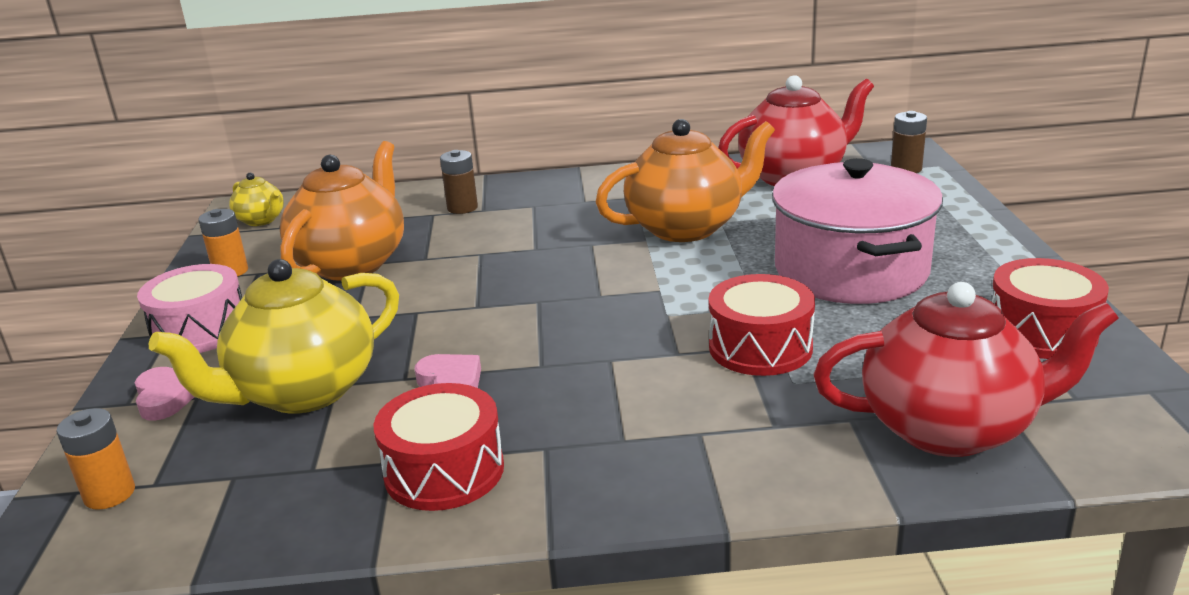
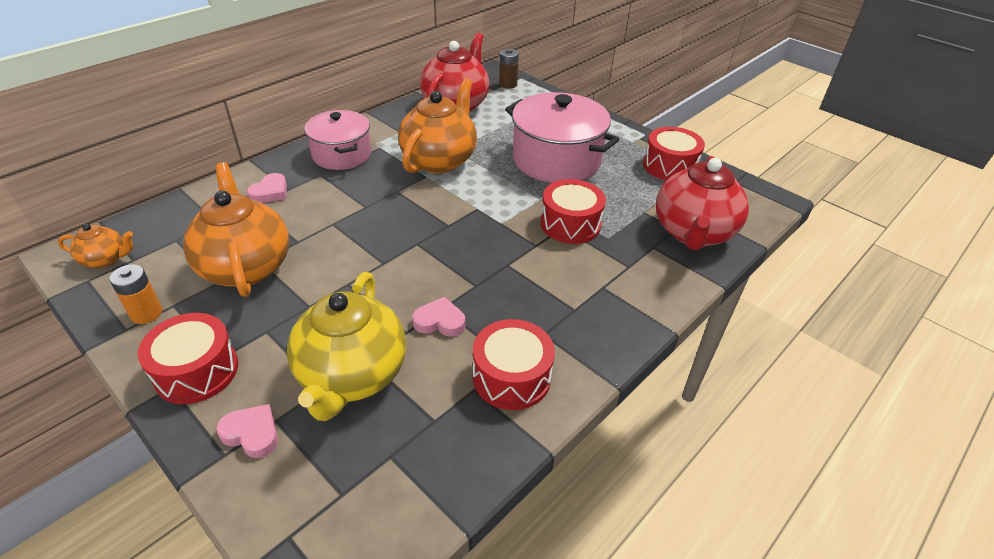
camera: 45 degrees left, 15 degrees up
orange battery [57,408,135,510] -> none
pink drum [137,264,242,353] -> red drum [138,313,238,404]
yellow teapot [229,173,284,226] -> orange teapot [58,224,133,268]
brown battery [440,150,478,214] -> pink heart [247,173,287,203]
red teapot [813,282,1119,457] -> red teapot turned 150 degrees clockwise [656,156,749,250]
none -> pink pot [304,110,371,170]

